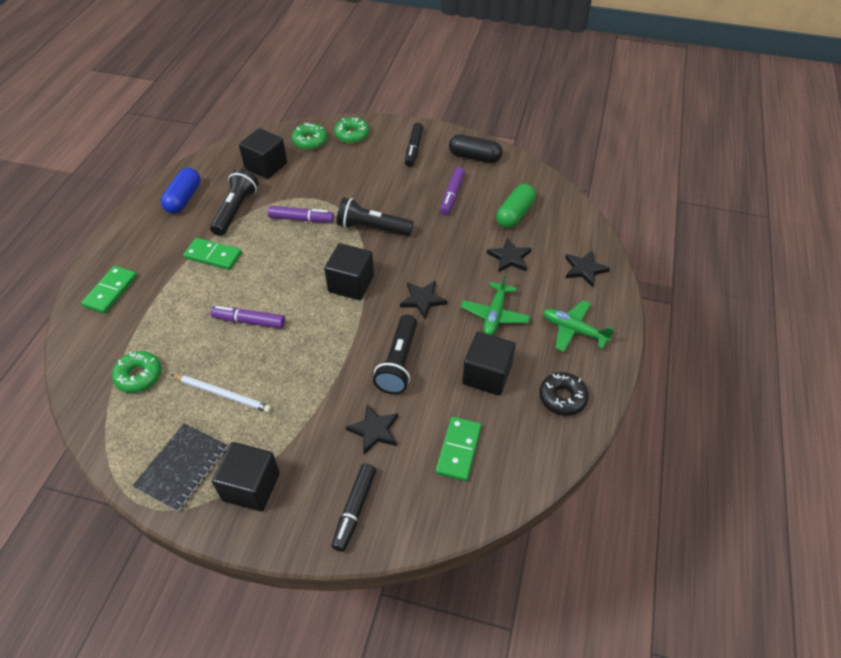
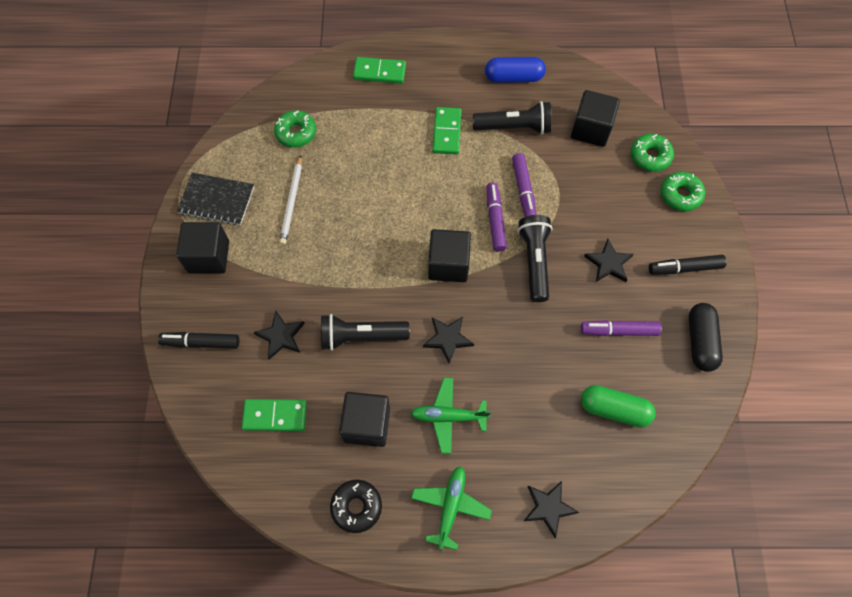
camera: 75 degrees right, 15 degrees up
purple marker [211,306,285,329] -> purple marker moved to [486,182,507,252]
black star [487,238,531,272] -> black star moved to [584,239,634,282]

